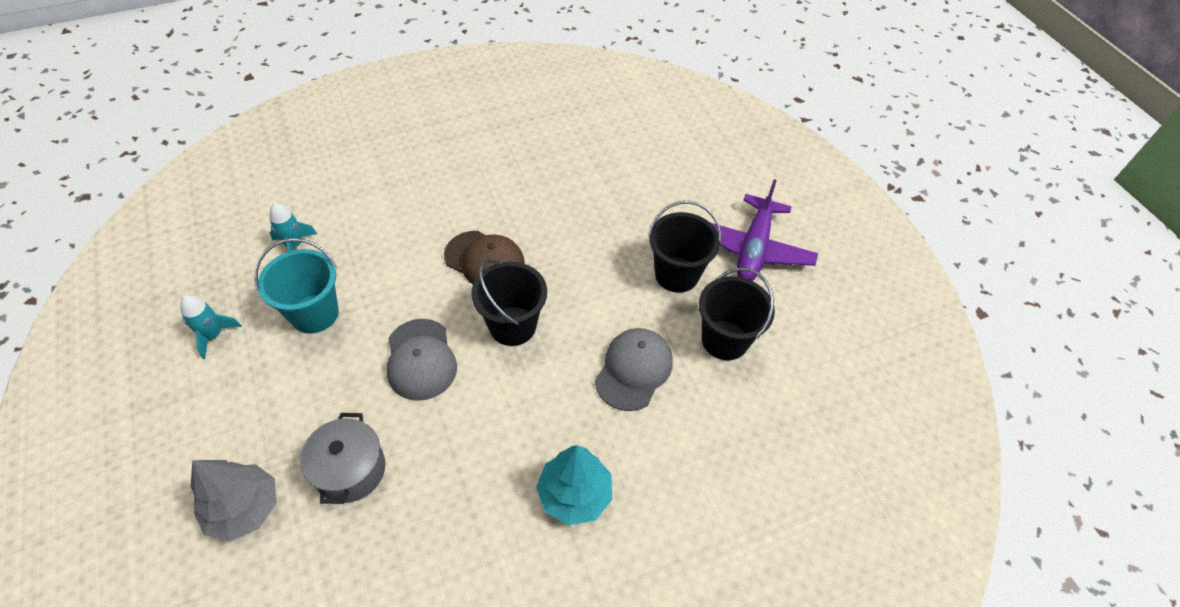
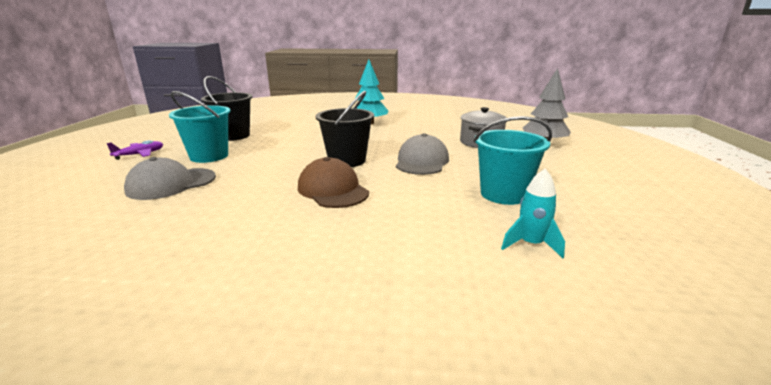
camera: 150 degrees left, 30 degrees down
turquoise rocket [180,295,242,359] -> none
grey cap [595,328,673,411] -> grey cap moved to [124,157,216,200]
black bucket [648,201,722,293] -> turquoise bucket [169,91,231,163]
purple plane [711,179,818,281] -> purple plane [107,140,163,160], size x0.50

